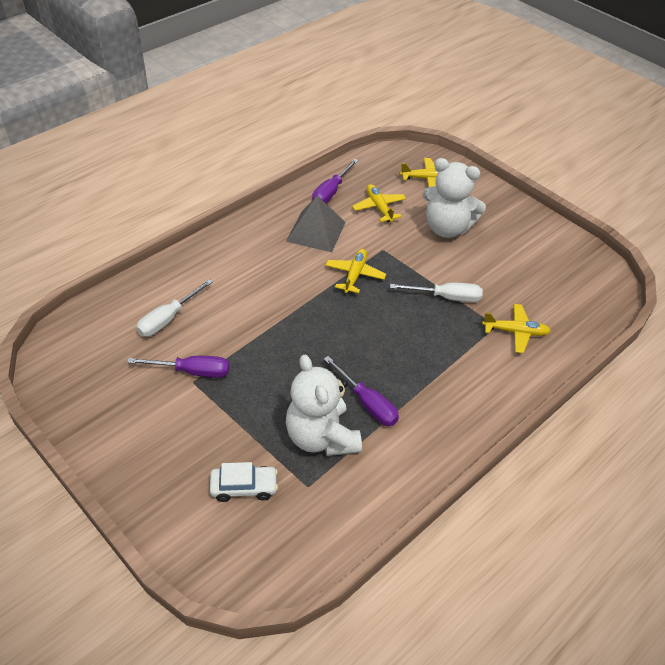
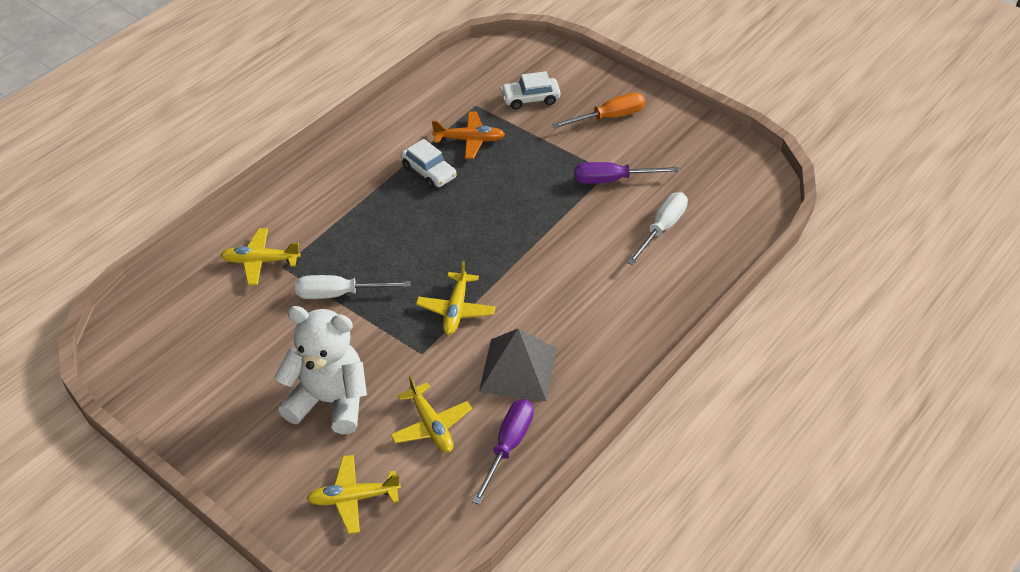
camera: 175 degrees right, 0 degrees up
white teddy bear [286,355,362,456] -> orange plane [432,111,505,159]
purple screwdriver [324,356,399,426] -> white car [401,139,457,189]
none -> orange screwdriver [552,92,645,128]

